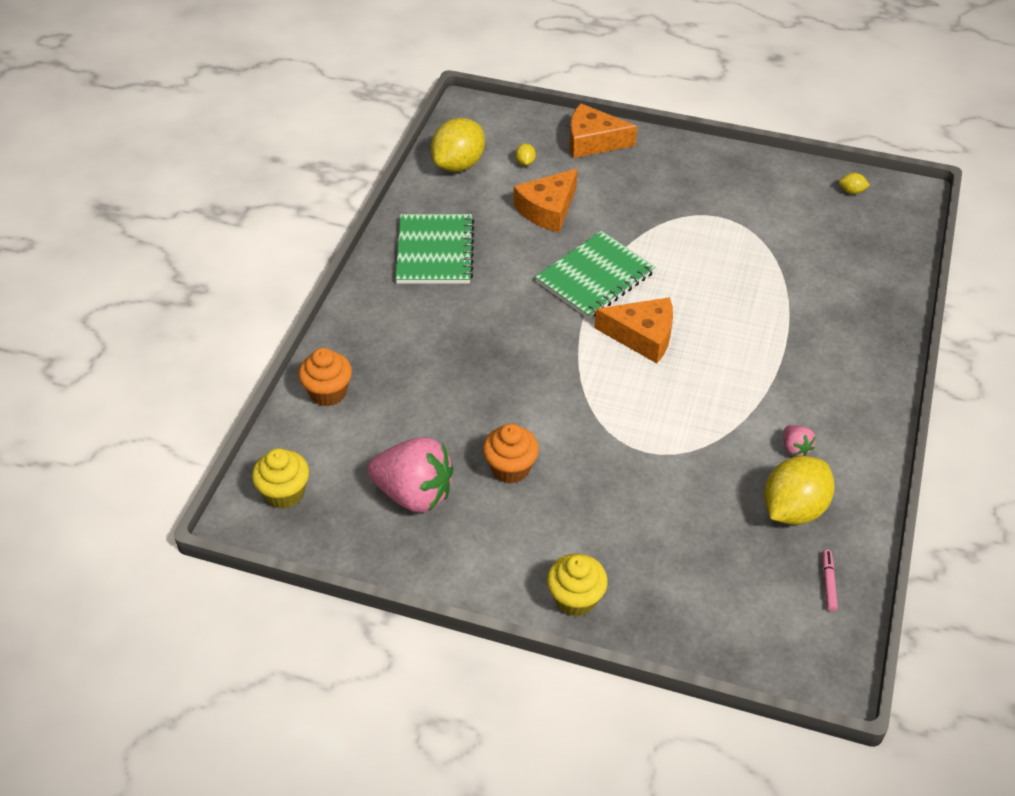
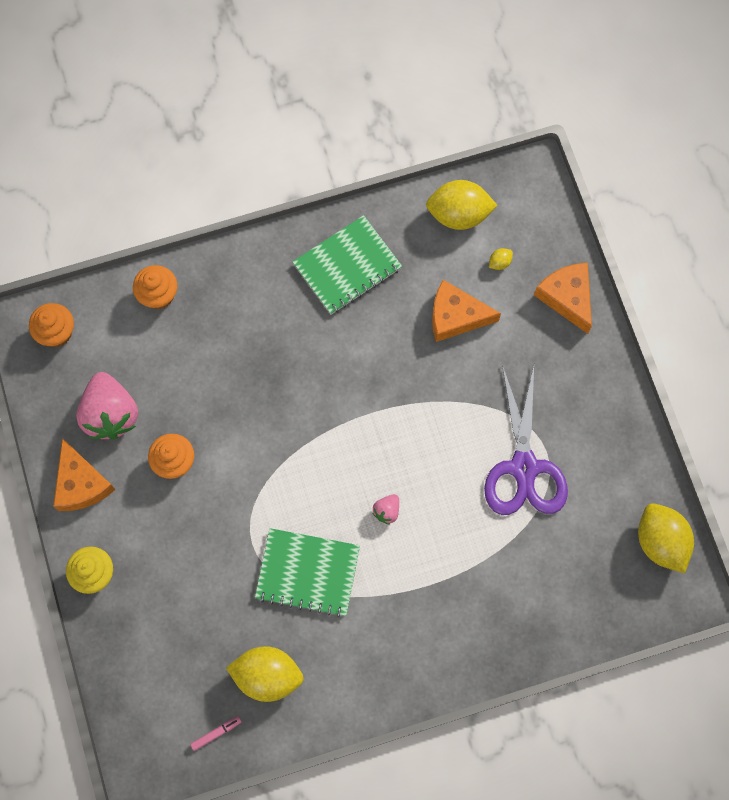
camera: 55 degrees right, 25 degrees up
yellow cupcake [252,448,309,509] -> orange cupcake [29,303,74,347]
green notebook [535,231,655,319] -> green notebook moved to [255,528,360,617]
orange cheese [595,297,673,363] -> orange cheese moved to [53,438,116,511]
pink strawberry [783,425,816,457] -> pink strawberry moved to [373,494,399,525]
yellow lemon [839,173,870,194] -> yellow lemon [638,503,694,573], size x2.42
none -> purple scissors [484,365,568,515]

